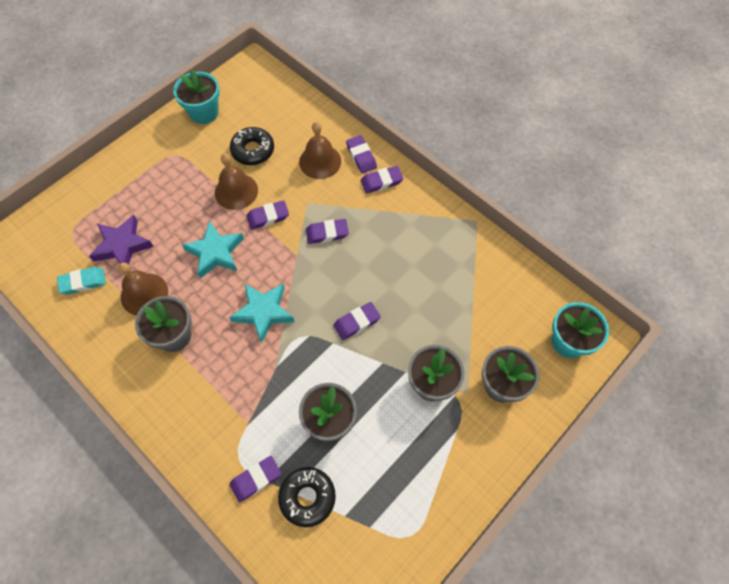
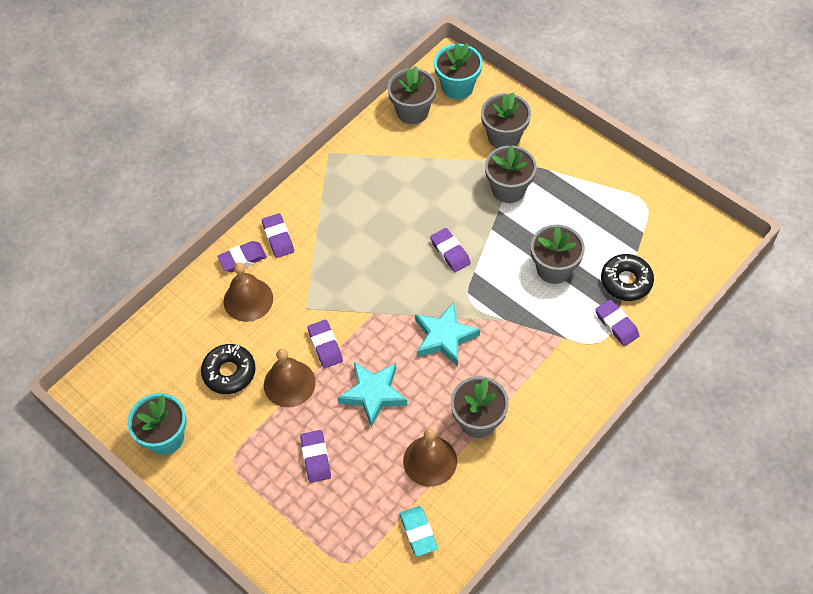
camera: 90 degrees left, 5 degrees down
purple star [89,215,154,264] -> none
purple eraser [306,219,349,244] -> purple eraser moved to [300,430,331,483]
none -> grey flower pot [387,66,437,124]

